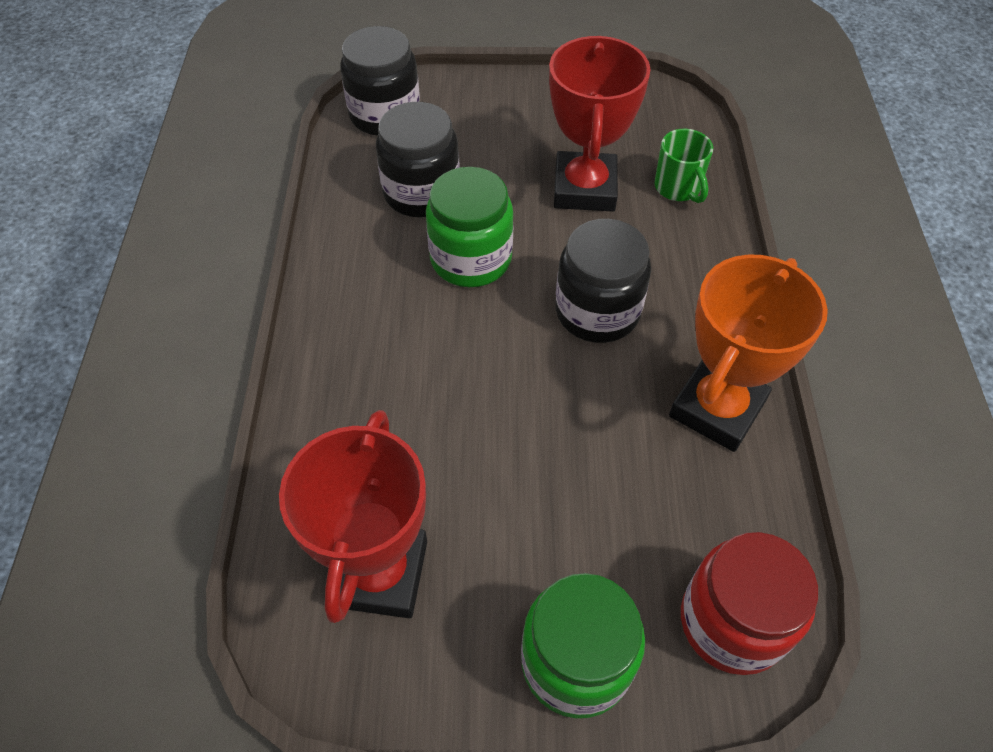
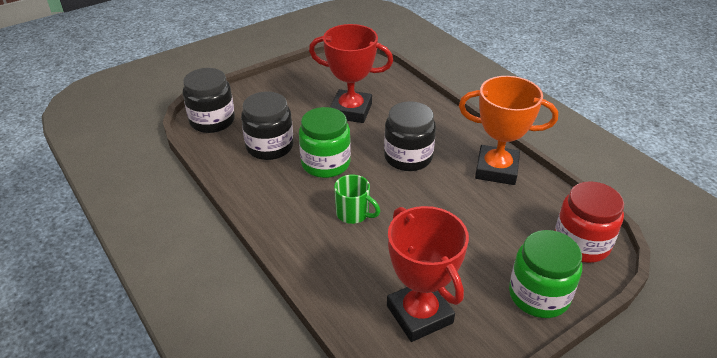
camera: 35 degrees left, 15 degrees down
red trophy [549,36,651,212] -> red trophy turned 45 degrees counterclockwise [309,24,393,123]
green mug [654,129,713,203] -> green mug moved to [334,175,380,224]
orange trophy [669,254,828,452] -> orange trophy turned 75 degrees counterclockwise [459,76,558,185]

